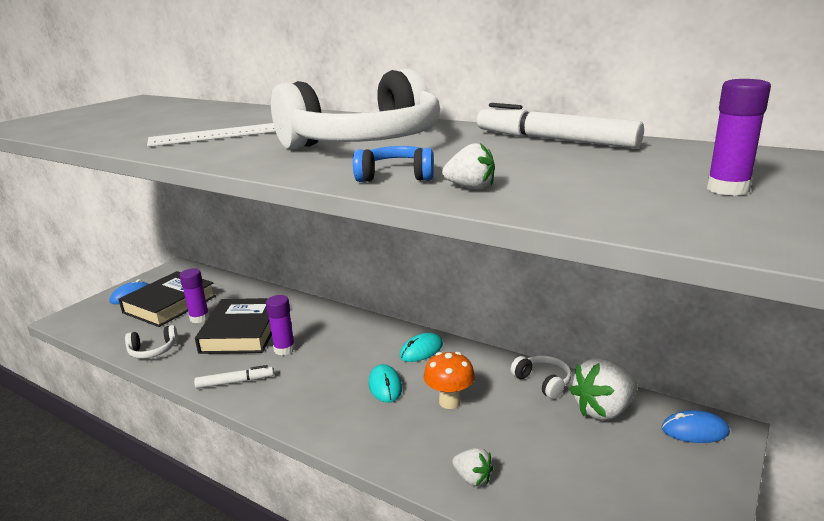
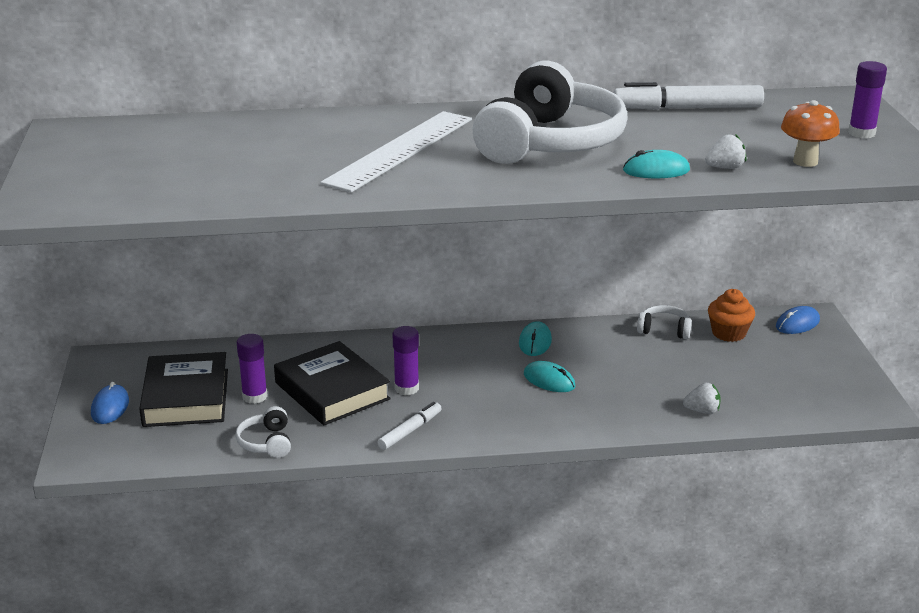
camera: 40 degrees left, 5 degrees up
white headphones [125,325,178,359] -> white headphones turned 135 degrees clockwise [235,406,291,458]
blue headphones [353,146,434,182] -> turquoise mouse [623,150,690,178]
orange mushroom [424,352,475,409] -> orange mushroom moved to [781,100,840,167]
white strawberry [569,358,638,421] -> orange cupcake [708,289,755,342]

